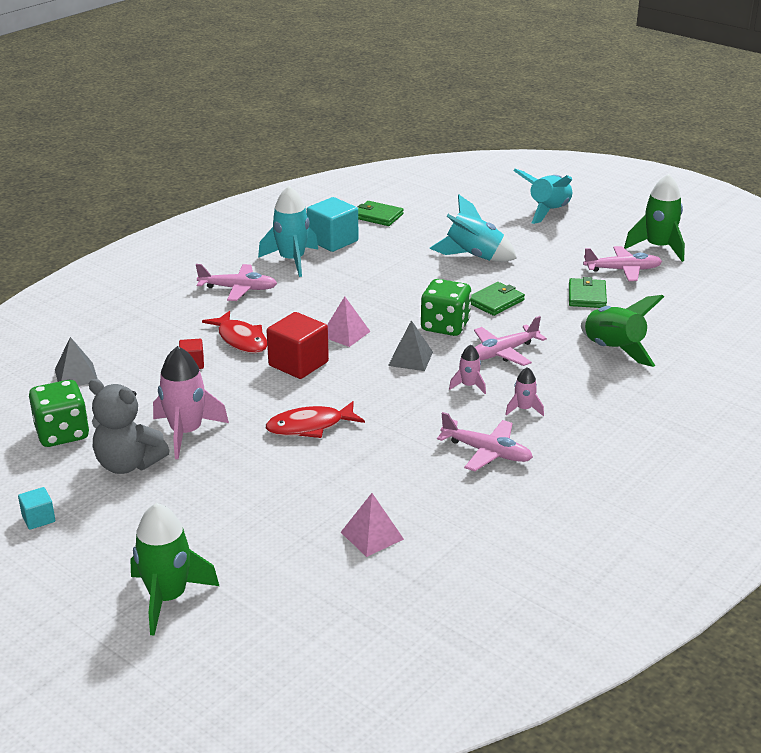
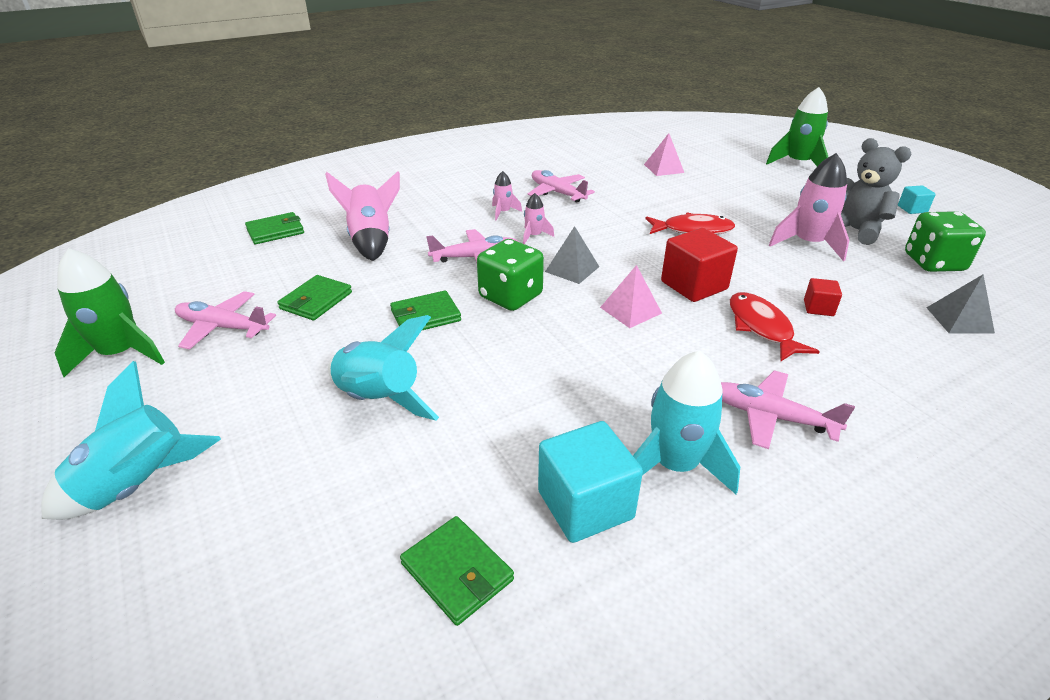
camera: 160 degrees left, 5 degrees up
green rocket [581,295,664,367] -> pink rocket [325,171,400,261]
none -> green wallet [245,212,304,244]

